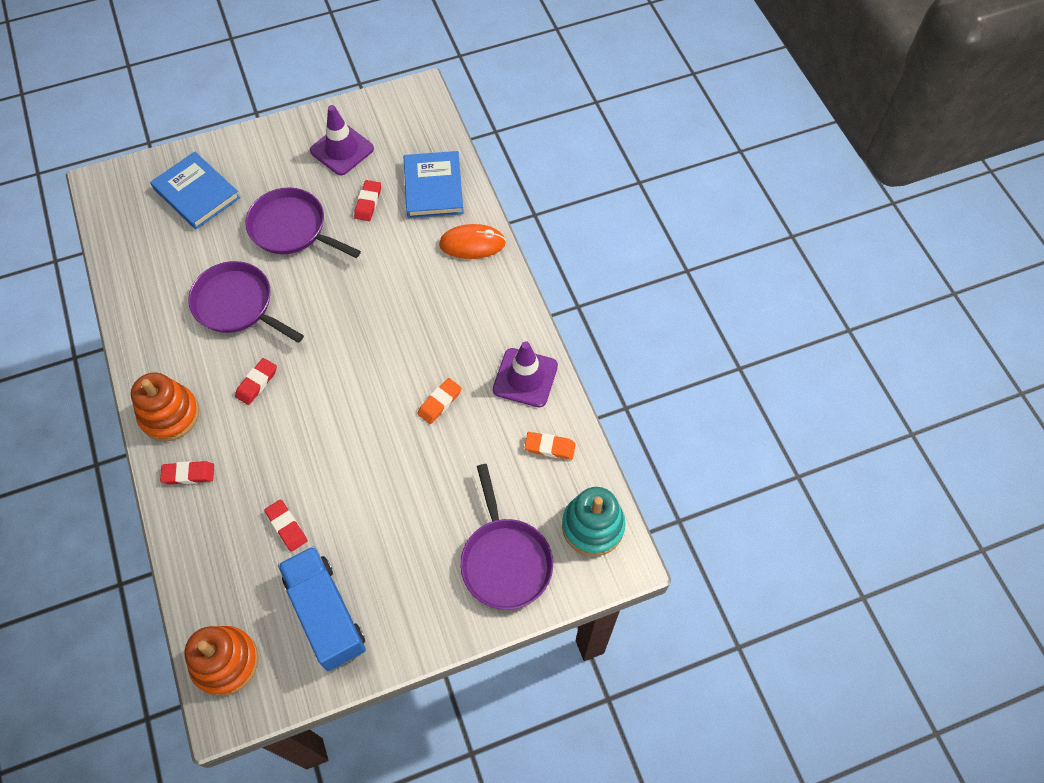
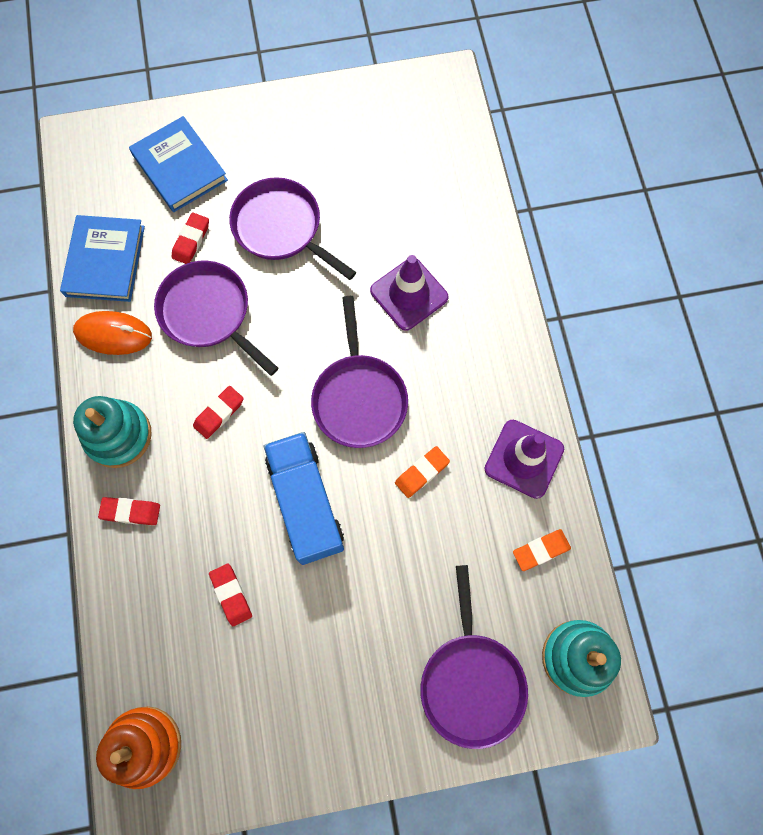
camera: 10 degrees right, 10 degrees up
orange stacking toy [131,372,199,441] -> turquoise stacking toy [73,396,152,468]
blue truck [278,546,366,671] -> blue truck moved to [264,432,344,565]
purple traffic cone [310,105,374,175] -> purple traffic cone moved to [370,255,449,331]
red eraser [354,180,381,221] -> red eraser moved to [172,213,209,264]
blue book [404,151,464,218] -> blue book moved to [60,215,145,302]
orange mouse [439,224,506,259] -> orange mouse moved to [73,311,152,355]
orange eraser [524,432,576,460] -> orange eraser turned 45 degrees counterclockwise [513,529,571,571]
none -> purple pan [311,296,408,448]

